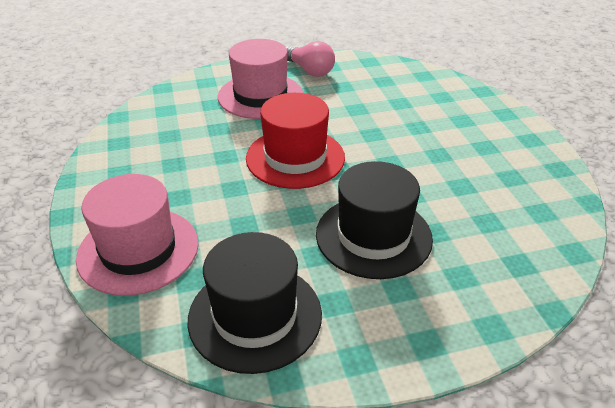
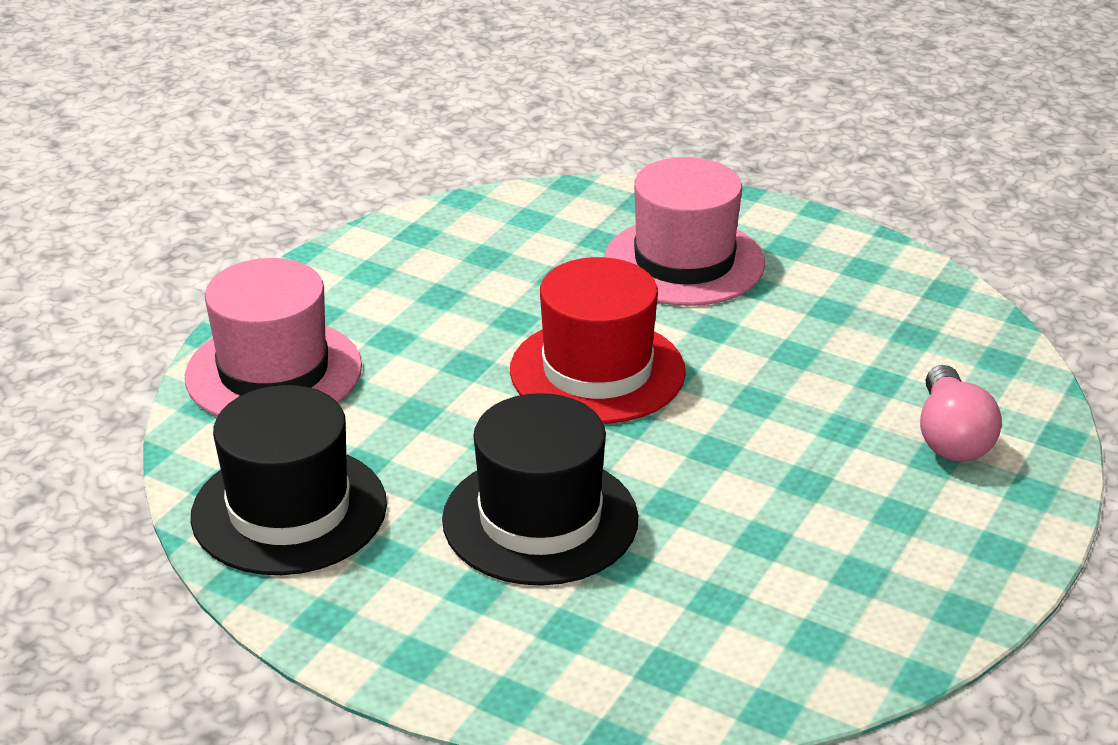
camera: 45 degrees right, 5 degrees down
pink light bulb [286,41,335,77] -> pink light bulb moved to [920,365,1002,462]

